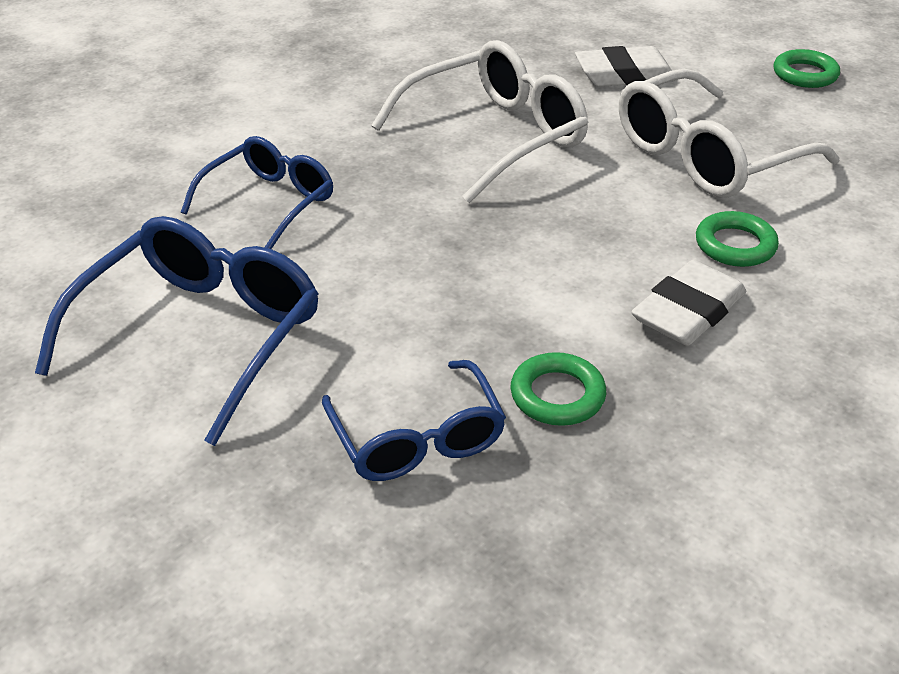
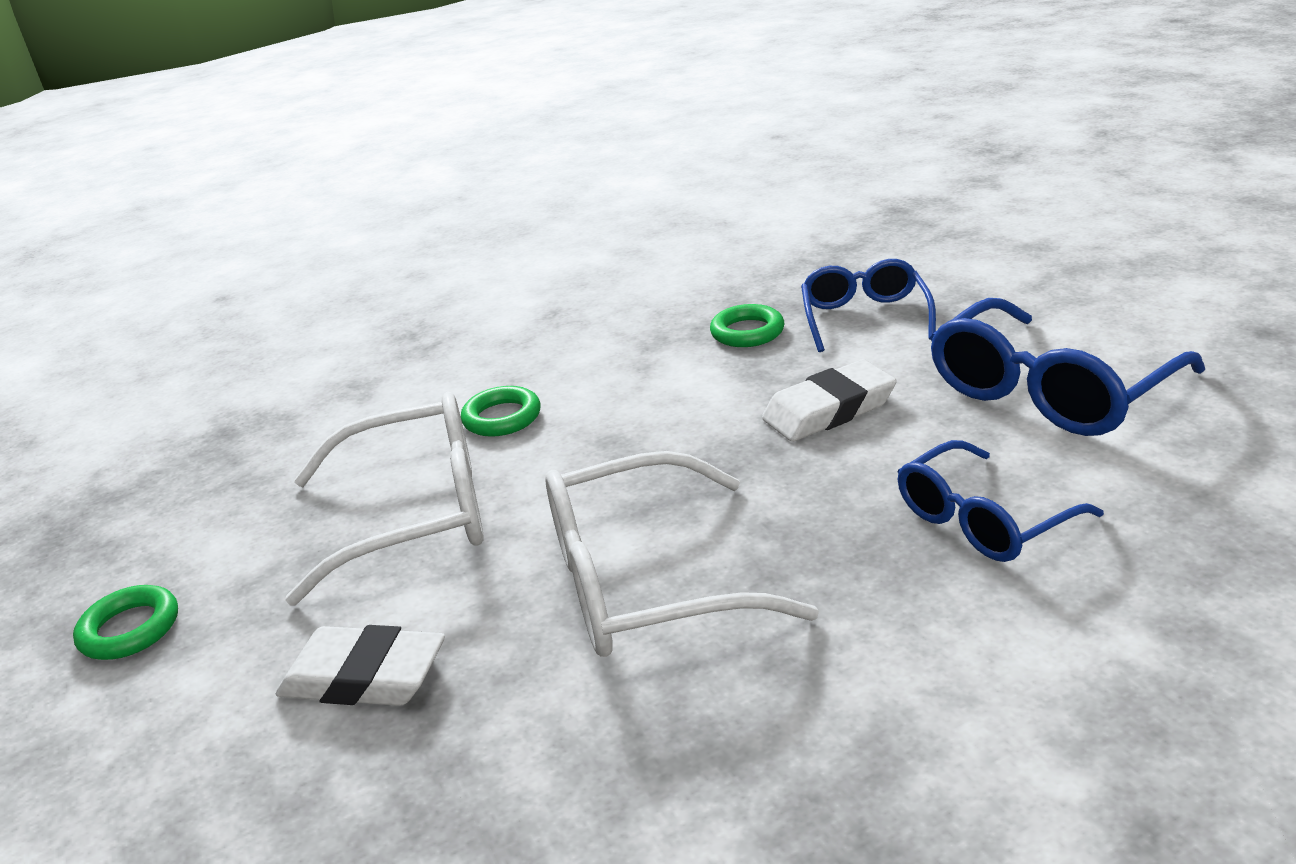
camera: 155 degrees left, 10 degrees down
white eraser [631,260,746,346] -> white eraser moved to [762,360,897,442]

